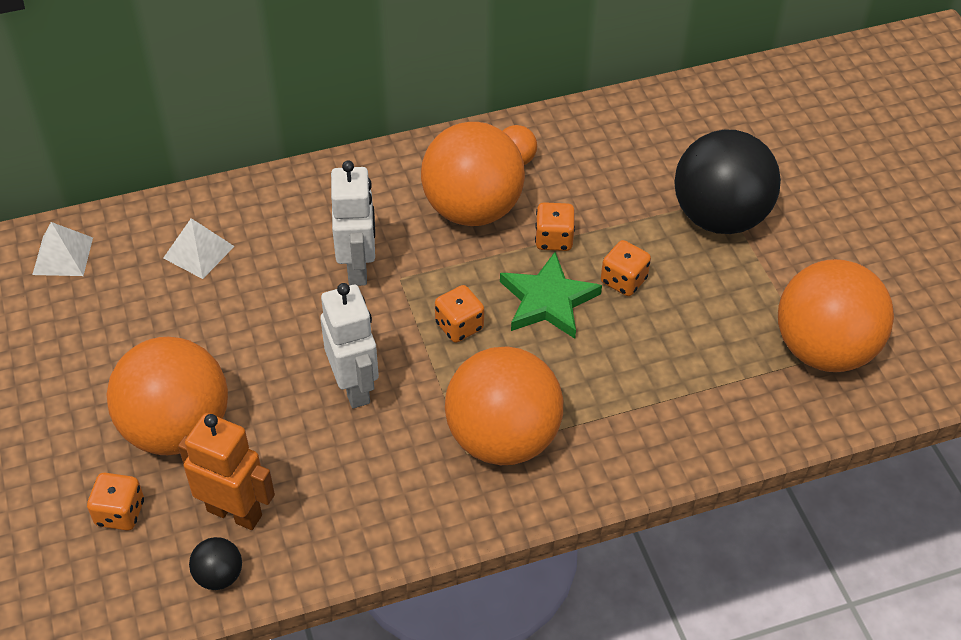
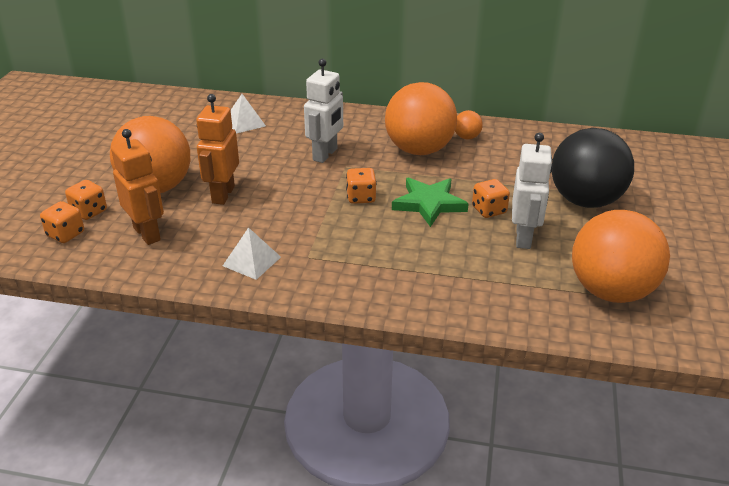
camera: 30 degrees right, 15 degrees down
white pyramid [32,222,93,276] -> white pyramid moved to [223,227,281,280]
black ball [189,537,242,590] -> none
white robot [320,283,379,408] -> white robot moved to [512,133,553,249]
orange ball [445,346,563,465] -> none
orange dice [535,202,575,251] -> orange dice moved to [40,201,84,243]
none -> orange robot [196,94,239,205]

